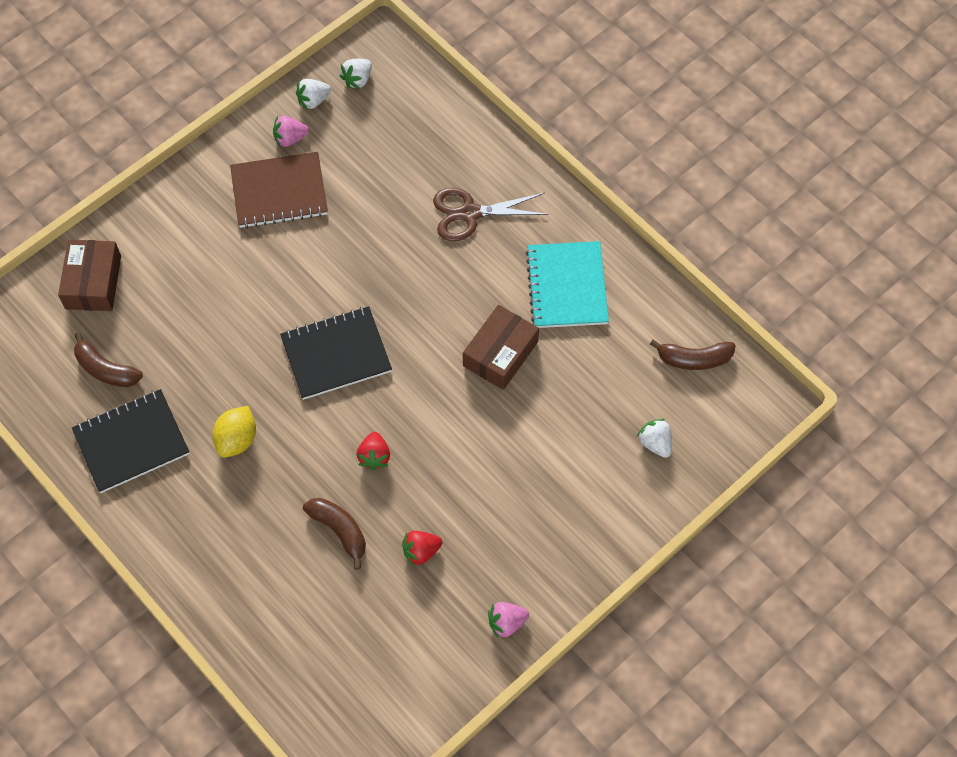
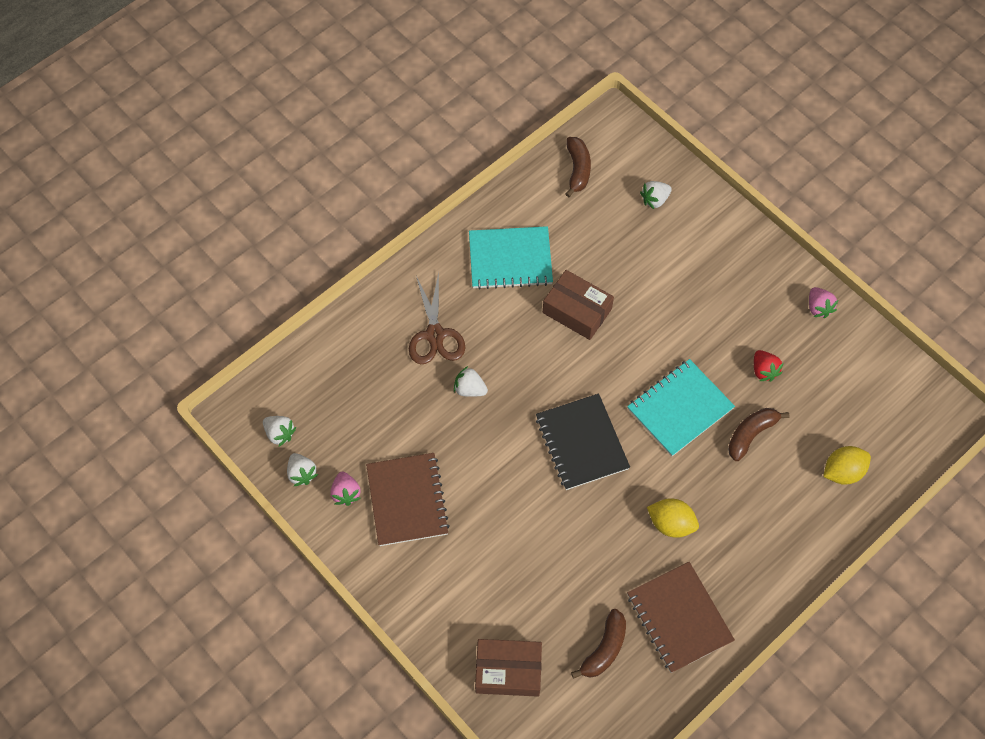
camera: 90 degrees left, 0 degrees up
black notebook [72,389,190,493] -> brown notebook [627,562,735,673]
red strawberry [357,432,390,470] -> turquoise notebook [627,359,735,456]
none -> white strawberry [454,366,488,397]
none -> yellow lemon [823,446,871,485]

